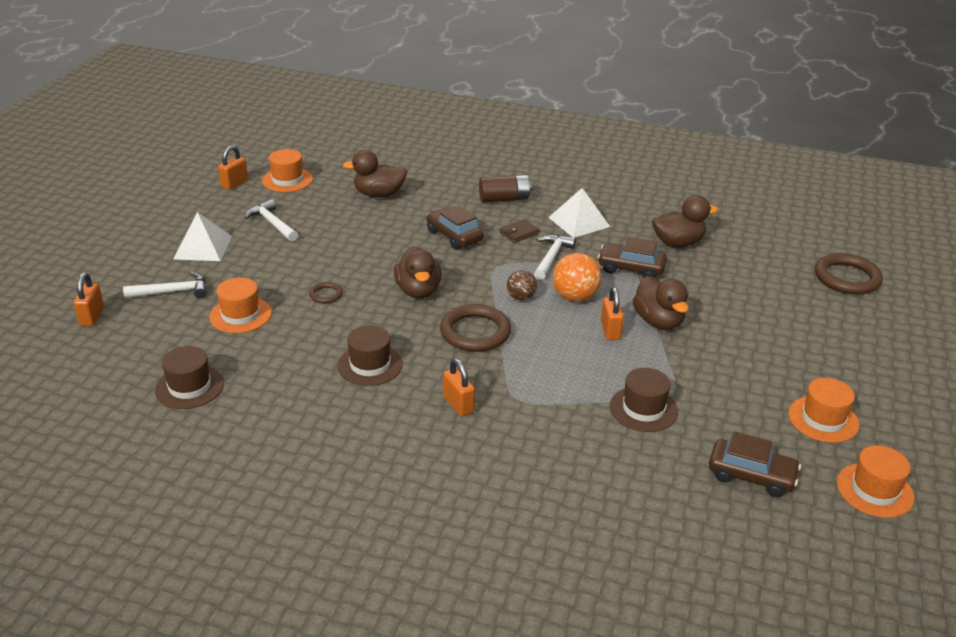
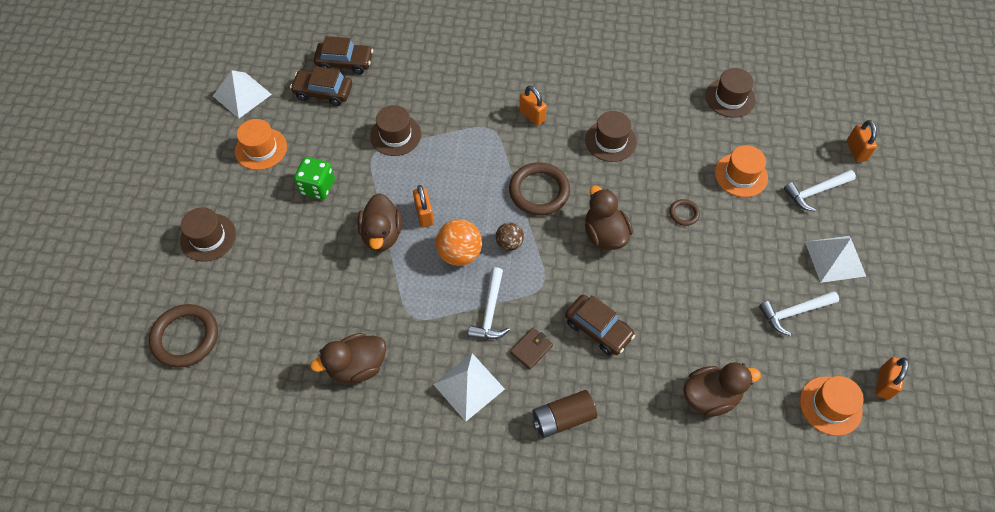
camera: 170 degrees right, 25 degrees up
white hammer [245,199,298,242] -> white hammer turned 120 degrees clockwise [759,291,839,336]
brown car [598,237,667,278] -> brown car moved to [314,36,373,75]
brown duck [633,276,689,330] -> brown duck turned 150 degrees counterclockwise [358,193,402,251]
orange hat [837,445,914,518] -> white pyramid [213,70,272,118]
none -> brown hat [180,207,236,262]
none -> green dice [294,157,335,200]

